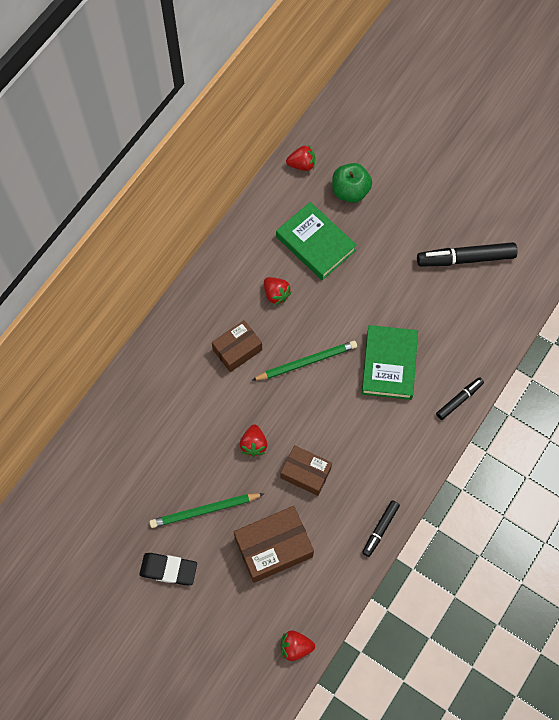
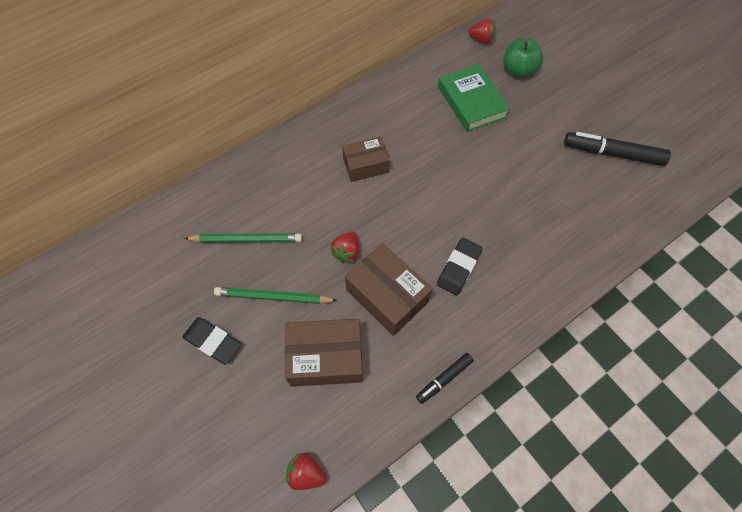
camera: 20 degrees right, 5 degrees down
green pencil [252,341,357,380] -> green pencil moved to [184,233,302,243]
red strawberry [264,277,292,305] -> none
brown box [281,445,332,496] -> brown box [345,243,432,336], size x1.52
green book [362,325,418,400] -> none
black marker [436,377,484,420] -> none
none -> black eraser [437,238,482,295]

